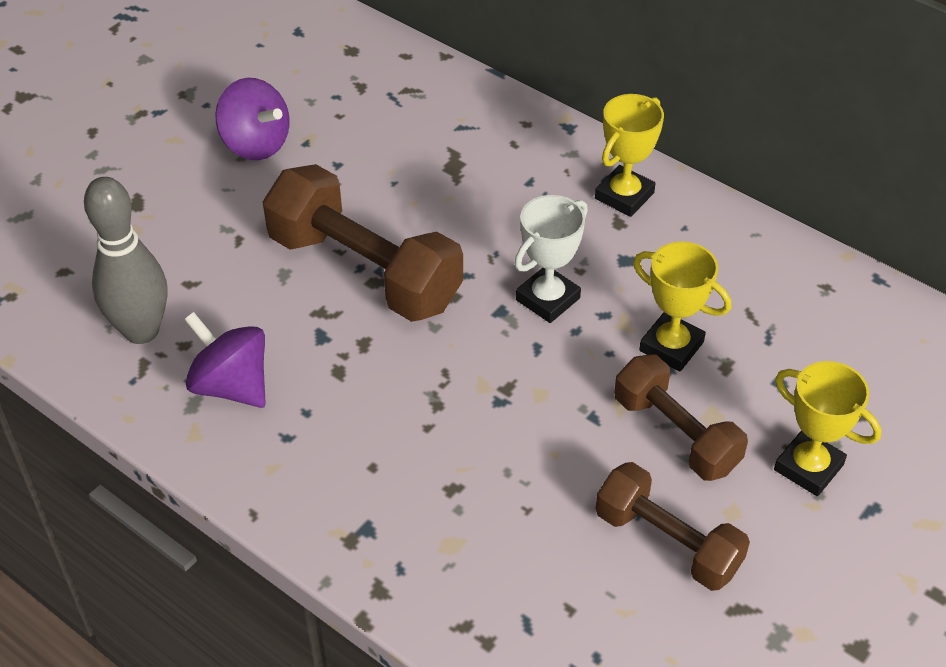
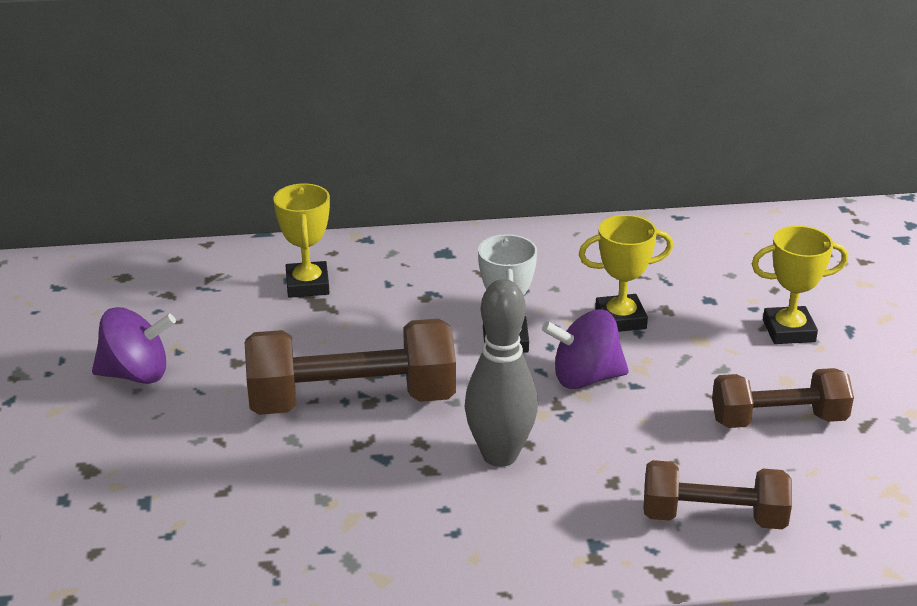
camera: 45 degrees left, 15 degrees down
grey bowling pin [84,177,167,344] -> grey bowling pin moved to [464,279,538,467]
purple spinning top [184,312,266,408] -> purple spinning top moved to [542,310,629,389]
yellow trophy [595,94,664,217] -> yellow trophy moved to [273,183,330,298]
brown dumbbell [614,354,748,481] -> brown dumbbell moved to [644,460,792,529]

